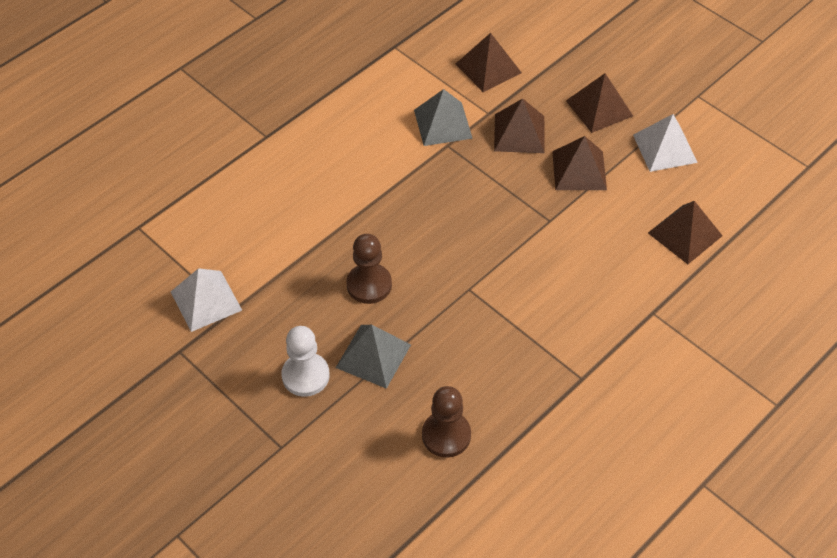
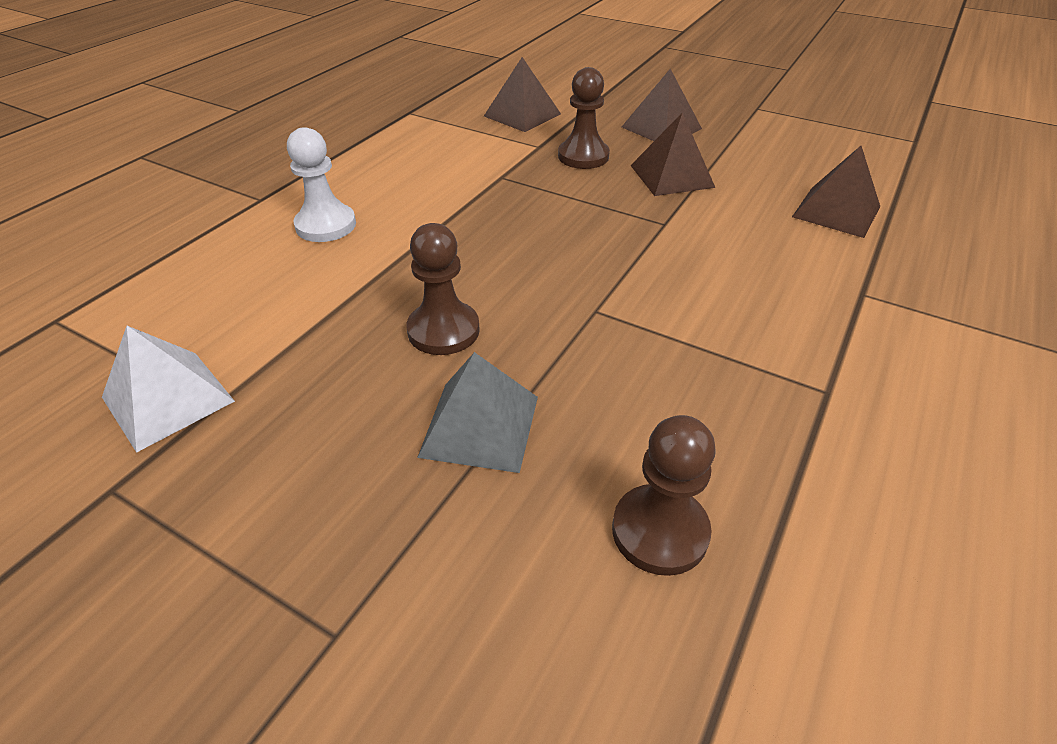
camera: 15 degrees left, 10 degrees down
white pawn [282,326,330,397] -> white pawn moved to [287,127,356,242]
grey pyramid [414,89,473,146] -> none
brown pyramid [494,99,545,153] -> brown pawn [558,67,610,169]
white pyramid [633,114,698,172] -> none

